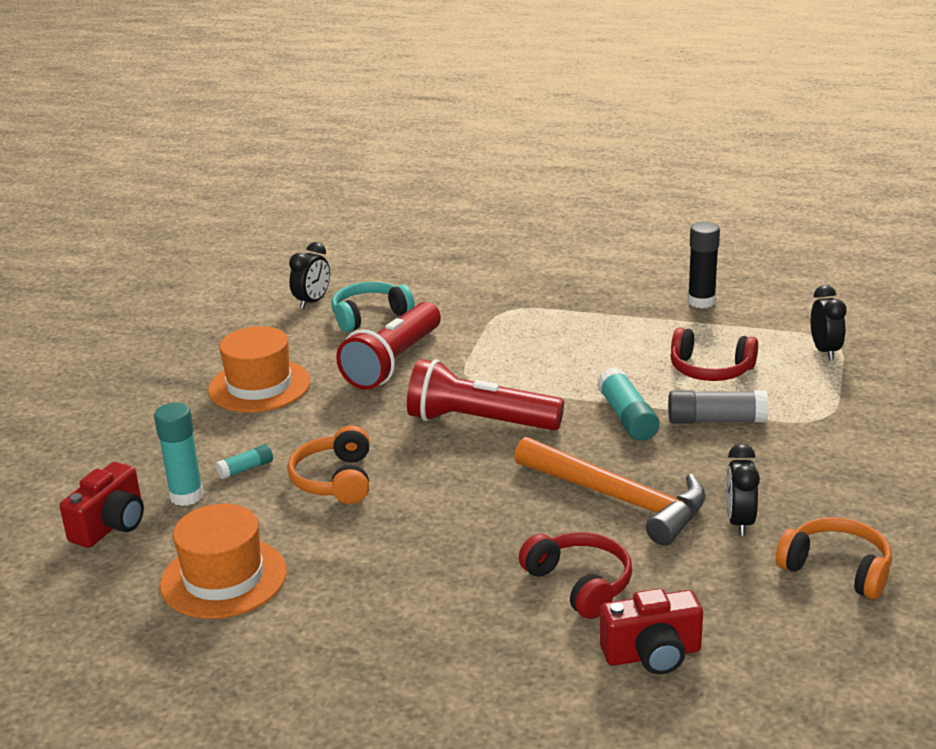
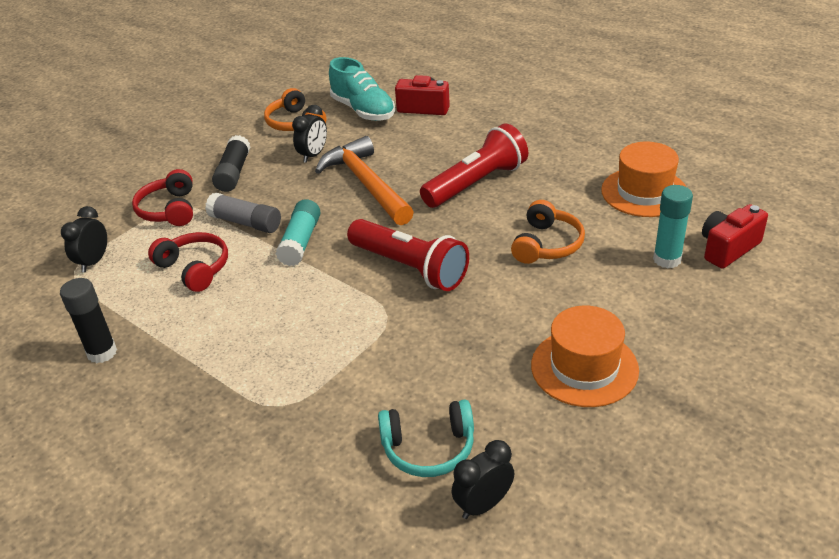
camera: 155 degrees left, 10 degrees up
turquoise glue stick [216,444,273,479] -> none
red flashlight [336,302,441,390] -> red flashlight moved to [420,123,528,208]
red headphones [519,532,632,619] -> red headphones moved to [132,169,193,226]
none -> black glue stick [212,135,250,192]
none -> turquoise shoe [329,57,395,121]

